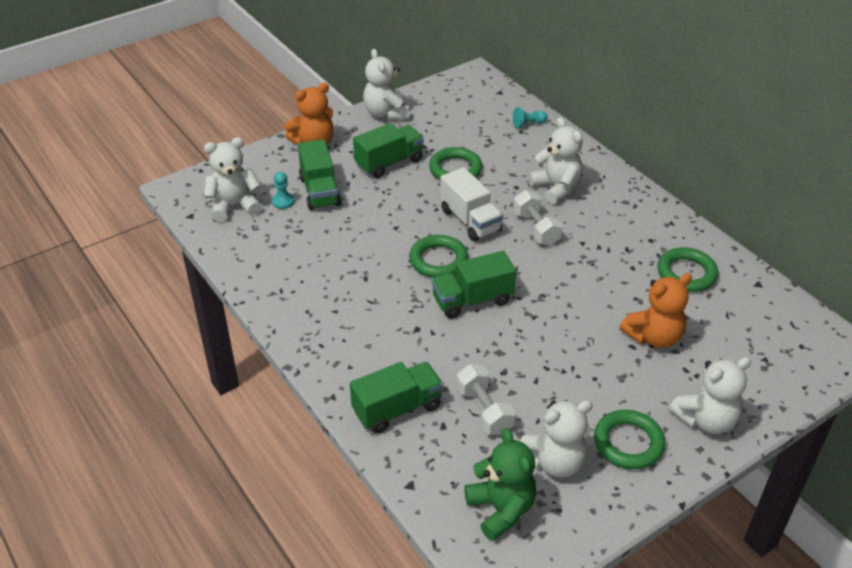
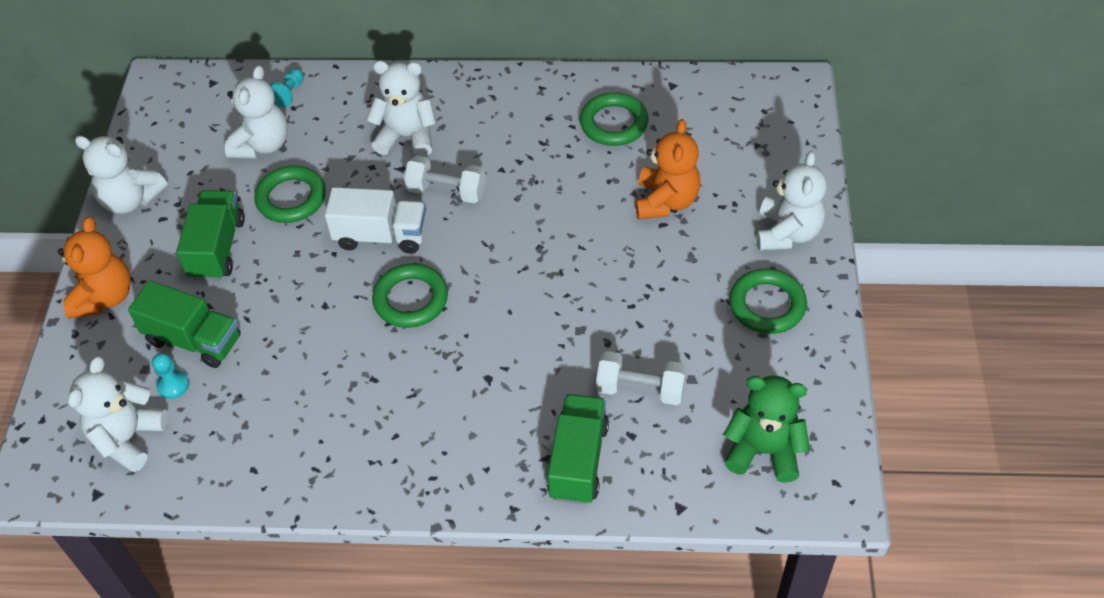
camera: 50 degrees left, 10 degrees up
green truck [432,251,516,319] -> none
white teddy bear [520,400,593,477] -> white teddy bear moved to [225,65,288,158]

